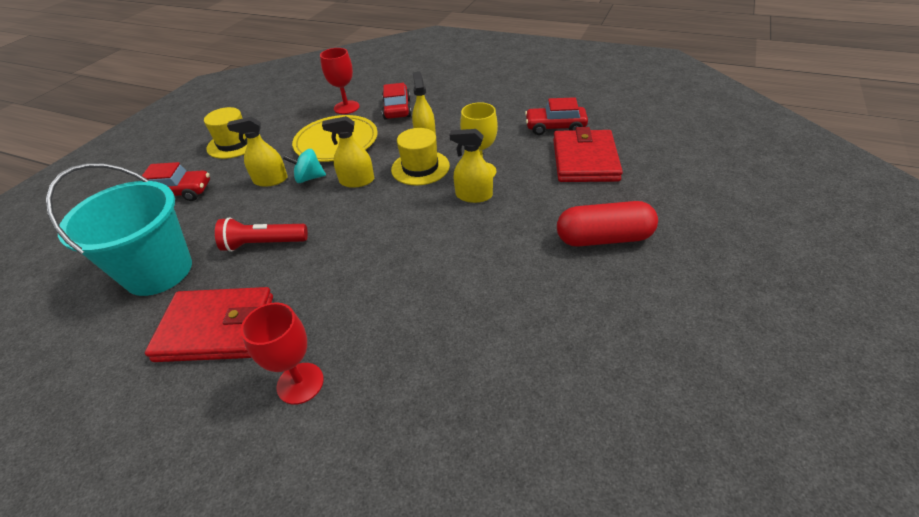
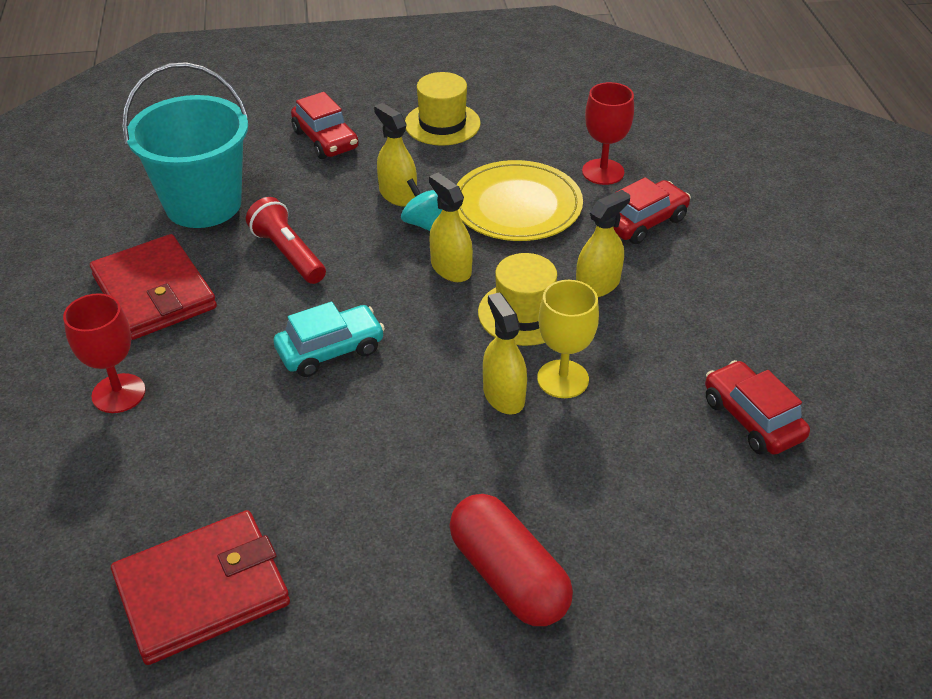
camera: 55 degrees right, 0 degrees up
red wallet [553,127,623,182] -> red wallet moved to [111,510,290,665]
none -> turquoise car [274,302,385,377]

